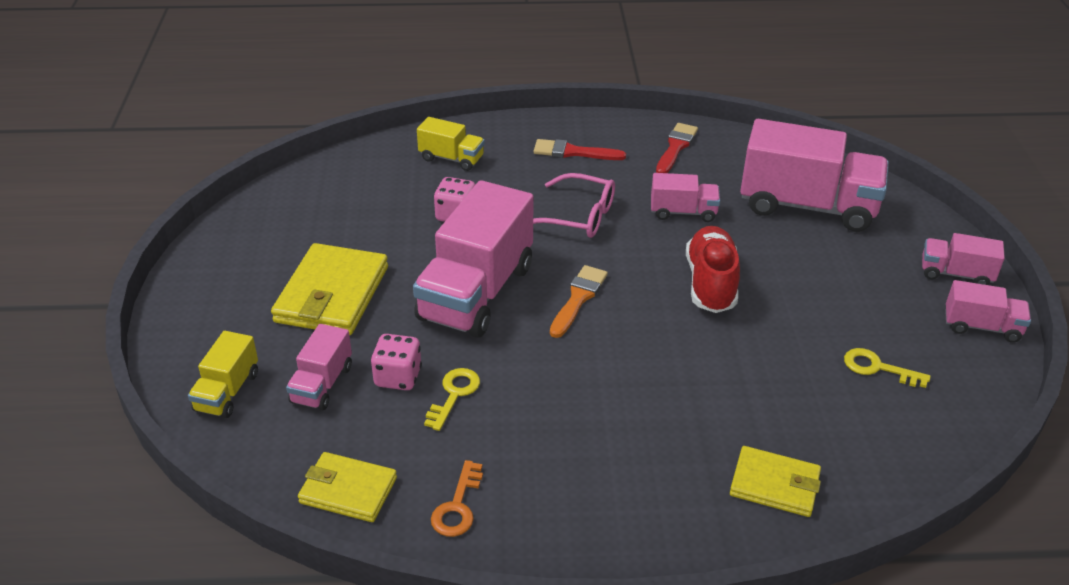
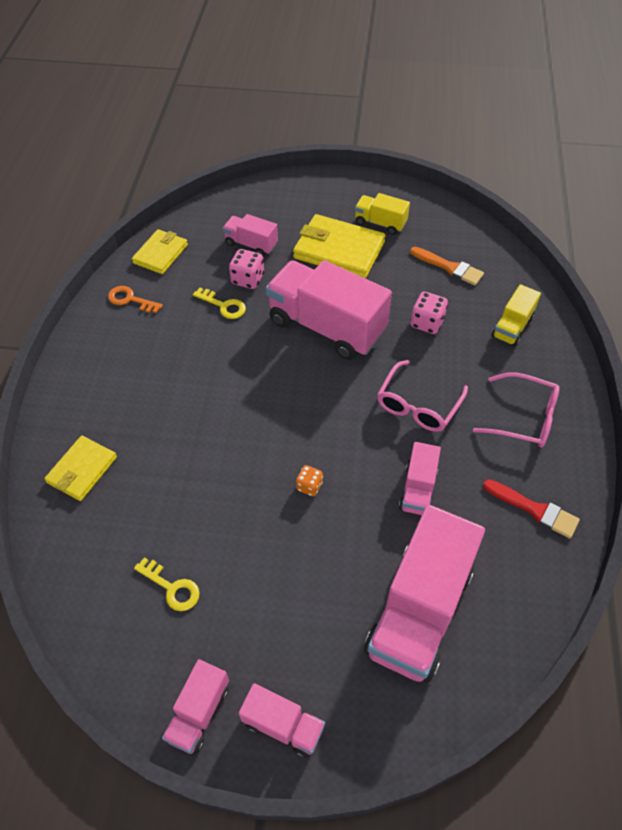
camera: 100 degrees right, 15 degrees up
yellow truck [188,331,258,418] -> yellow truck moved to [355,193,410,235]
red brush [534,139,626,160] -> pink glasses [473,372,560,448]
orange brush [550,265,608,338] -> orange brush moved to [410,247,484,286]
red shoe [686,226,740,313] -> orange dice [296,465,323,496]
yellow key [844,348,931,388] -> yellow key turned 90 degrees clockwise [134,557,200,611]
pink truck [922,233,1005,285] -> pink truck turned 90 degrees clockwise [239,683,325,758]

